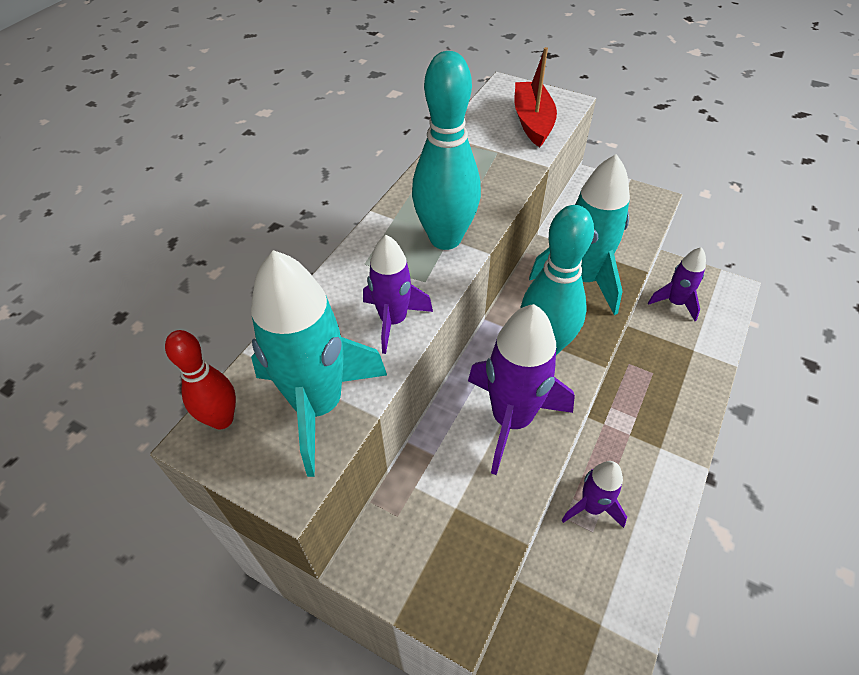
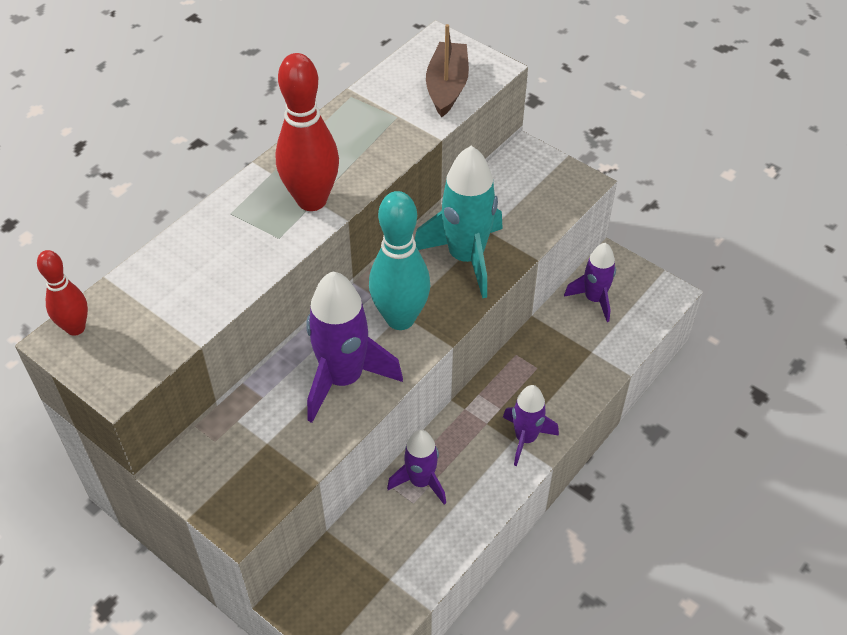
camera: 10 degrees right, 0 degrees up
turquoise rocket [251,250,387,477] -> none
purple rocket [363,235,433,354] -> purple rocket moved to [503,385,559,466]
turquoise bowling pin [412,51,481,250] -> red bowling pin [275,53,339,211]
red boat [515,47,557,147] -> brown boat [426,24,469,117]

